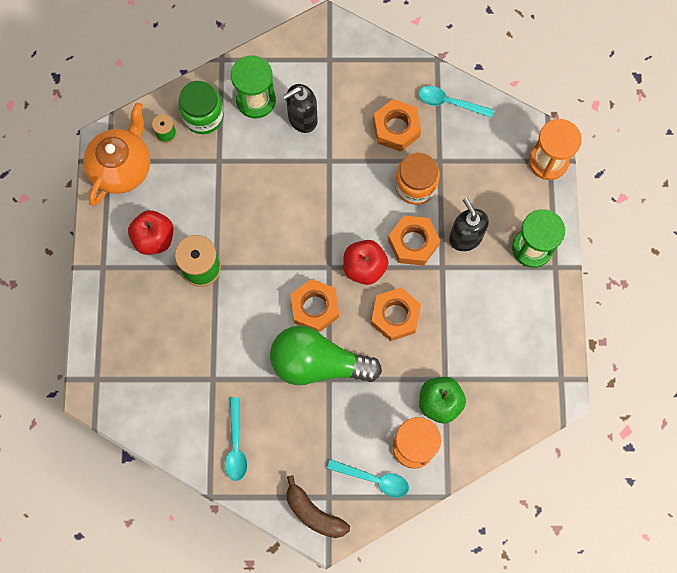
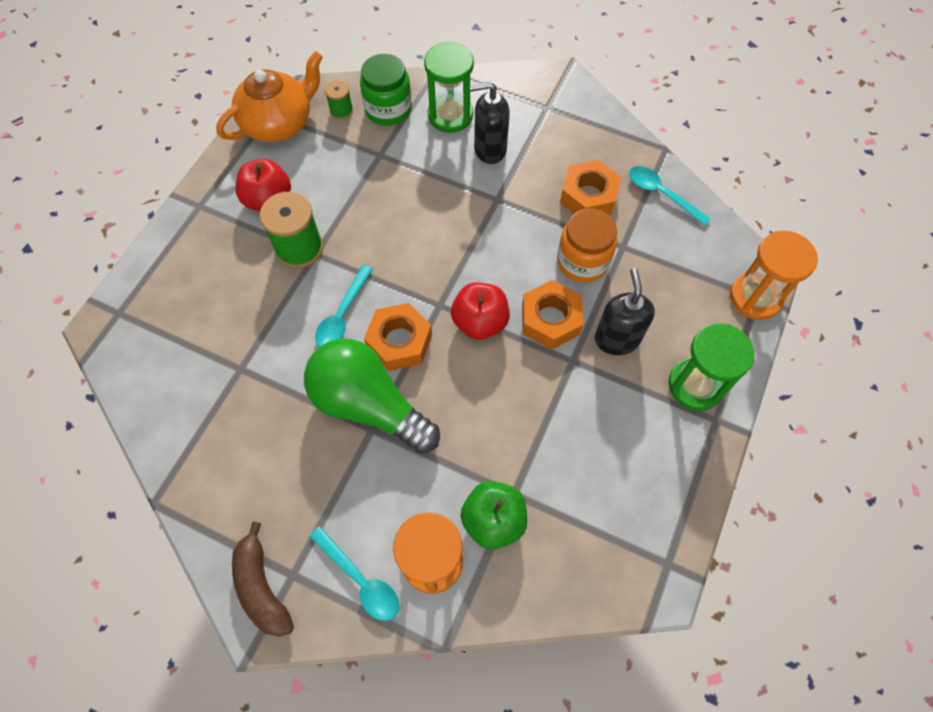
camera: 25 degrees right, 10 degrees down
turquoise spoon [225,397,247,481] -> turquoise spoon moved to [315,265,373,347]
orange nut [371,287,421,341] -> none

